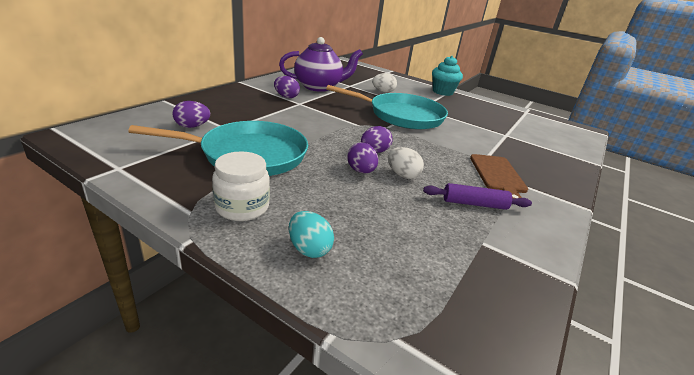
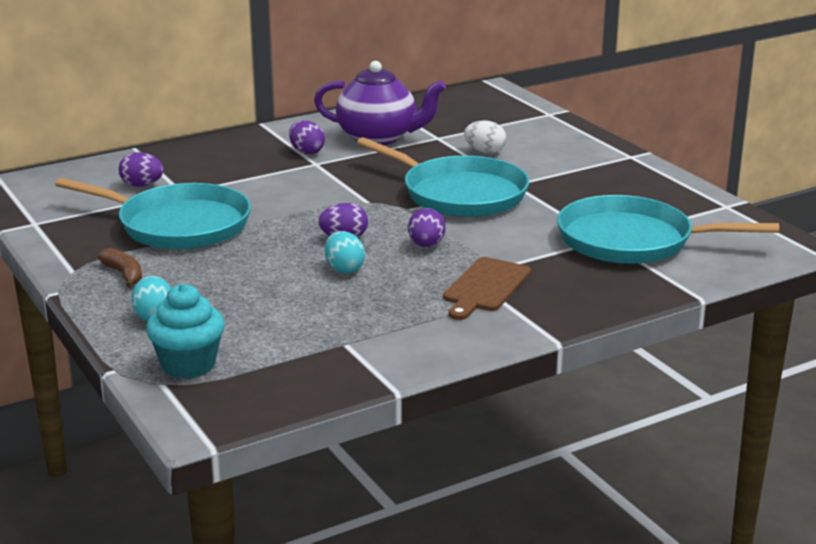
camera: 30 degrees right, 5 degrees down
white jar [212,151,270,221] -> brown banana [97,248,142,288]
purple egg [347,142,378,173] -> purple egg moved to [408,208,446,247]
white egg [388,147,424,179] -> turquoise egg [325,231,365,274]
purple rolling pin [423,183,532,210] -> none
turquoise cupcake [432,56,463,96] -> turquoise cupcake moved to [146,284,225,379]
none -> turquoise pan [557,195,779,264]

